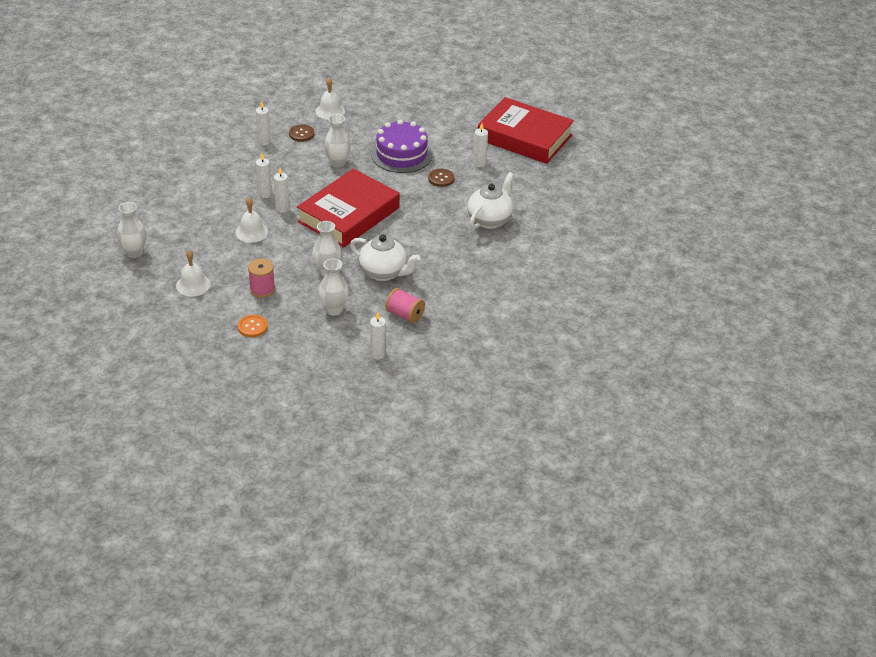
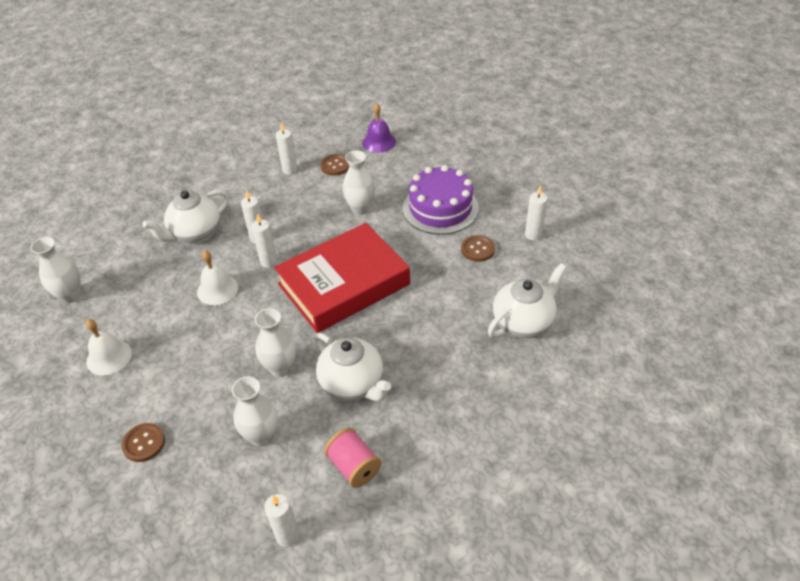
camera: 20 degrees right, 5 degrees up
orange button [238,315,268,337] -> brown button [121,423,165,462]
pink spool [248,258,275,298] -> none
white bell [316,78,345,120] -> purple bell [362,103,396,153]
red book [478,97,574,164] -> none
none -> white teapot [142,190,229,244]

